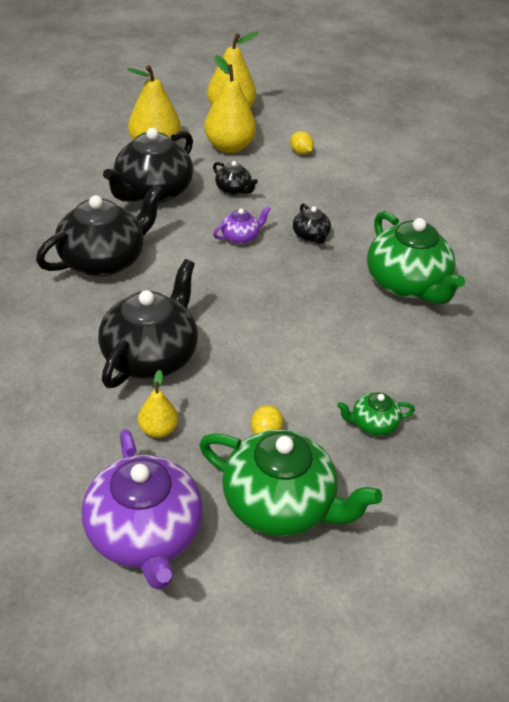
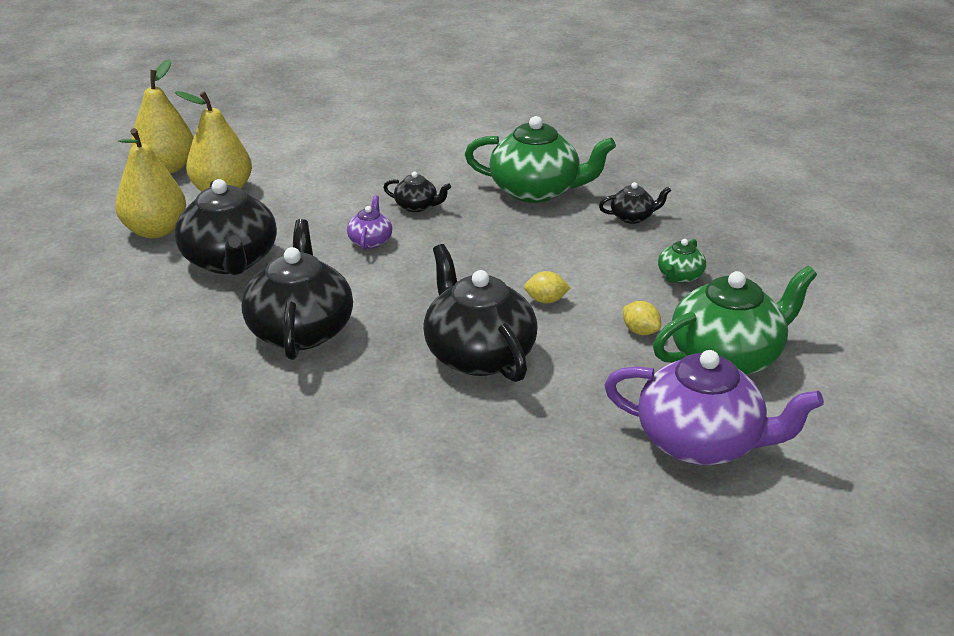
camera: 50 degrees left, 10 degrees down
yellow pear [138,370,178,438] -> none
black teapot [213,161,258,195] -> black teapot moved to [599,182,671,224]
yellow lemon [290,131,314,155] -> yellow lemon moved to [524,271,571,304]

